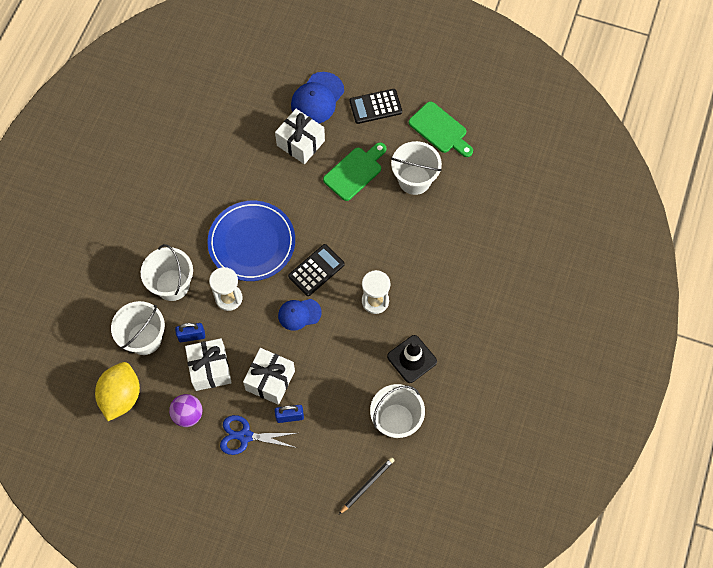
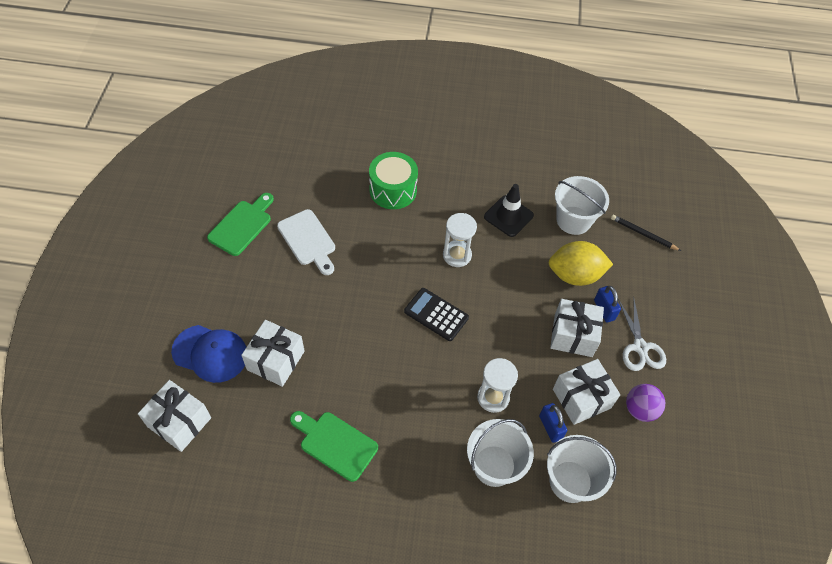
camera: 105 degrees left, 10 degrees down
yellow lemon [95,362,140,421] -> yellow lemon moved to [548,241,613,286]
blue plate [207,201,295,281] -> none
blue scissors [220,415,297,455] -> white scissors [618,299,666,371]
blue cap [278,299,322,331] -> none
green cutting board [323,142,386,201] -> green cutting board moved to [290,411,378,482]
black calculator [349,89,402,124] -> none
white bucket [391,141,442,195] -> white cutting board [277,209,335,275]
none -> white gift [138,380,211,452]
none -> green drum [369,152,418,209]

